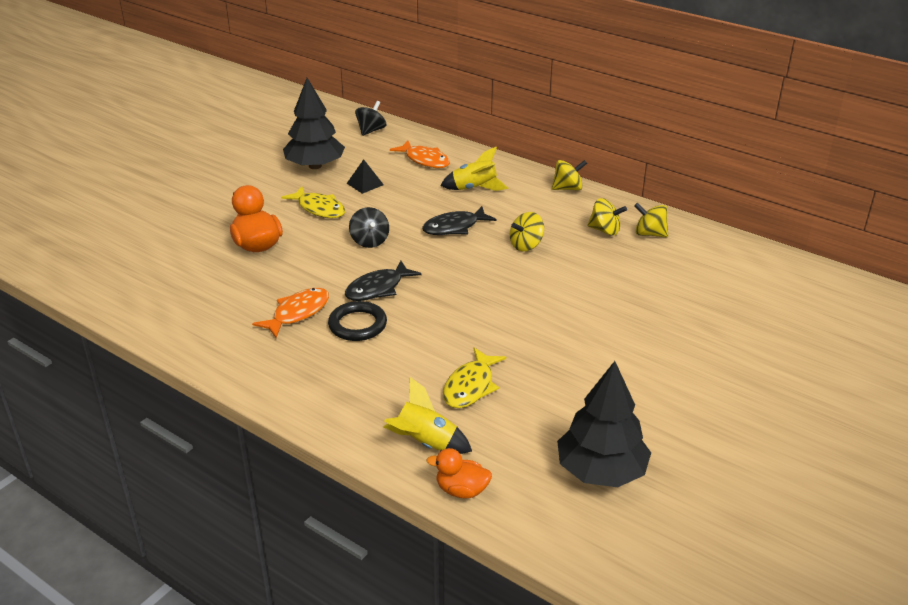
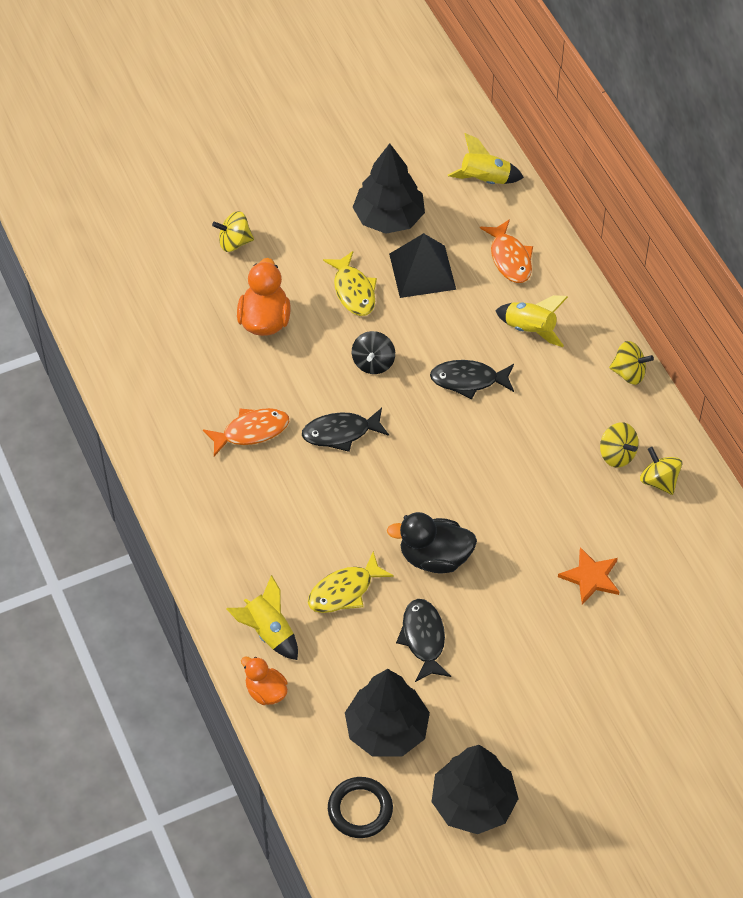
camera: 30 degrees right, 20 degrees up
black ring [328,301,387,341] -> black ring moved to [328,777,393,838]
black pyramid [346,159,384,194] -> black pyramid [389,233,456,298], size x1.83
black spinning top [355,101,386,136] -> yellow rocket [448,133,524,184]
yellow spinning top [510,212,544,251] -> yellow spinning top moved to [212,211,254,252]
none -> black duck [387,512,477,573]
none -> black fish [396,599,451,682]
none -> black tree [432,745,519,834]
none -> orange star [558,547,619,605]

